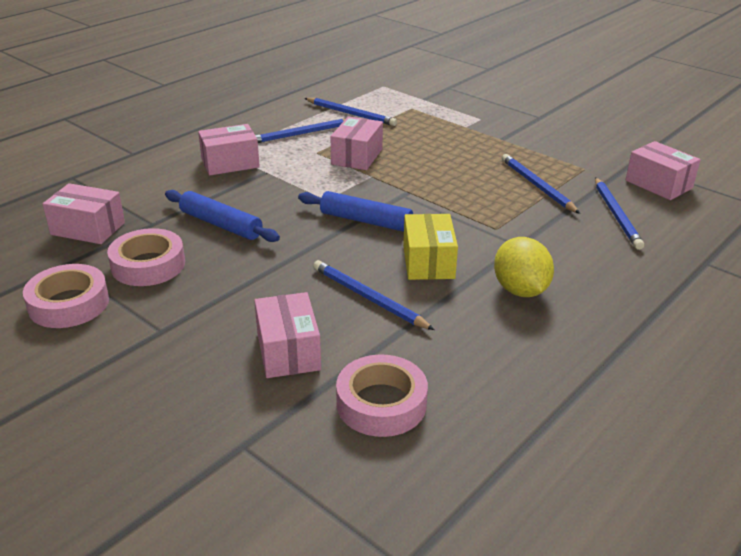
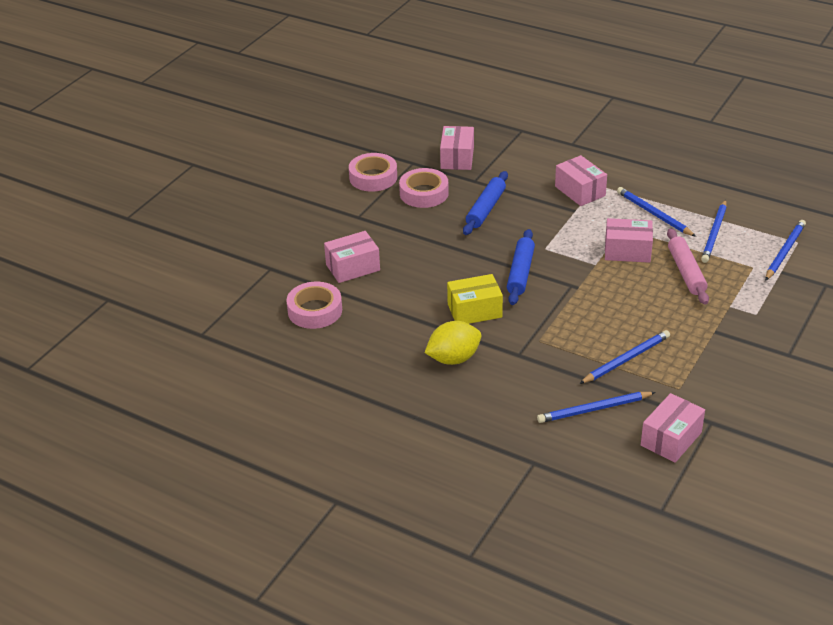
camera: 80 degrees right, 5 degrees up
blue pencil [313,260,434,330] -> blue pencil moved to [765,220,806,281]
none -> pink rolling pin [667,228,709,305]

